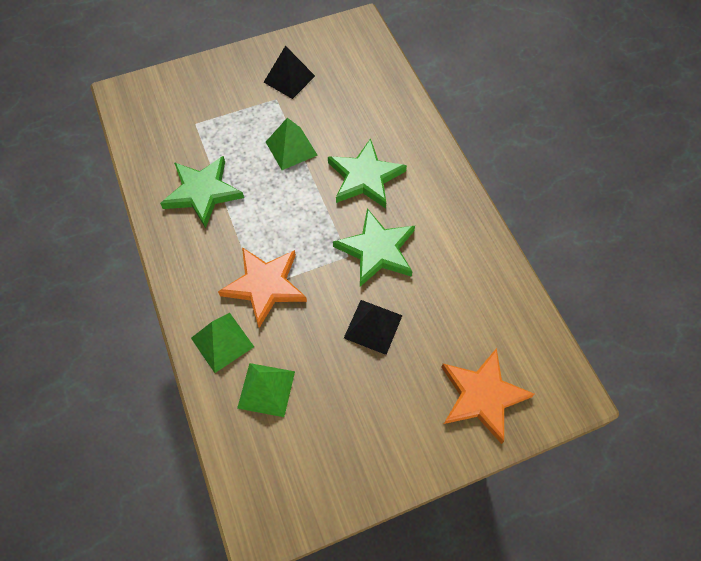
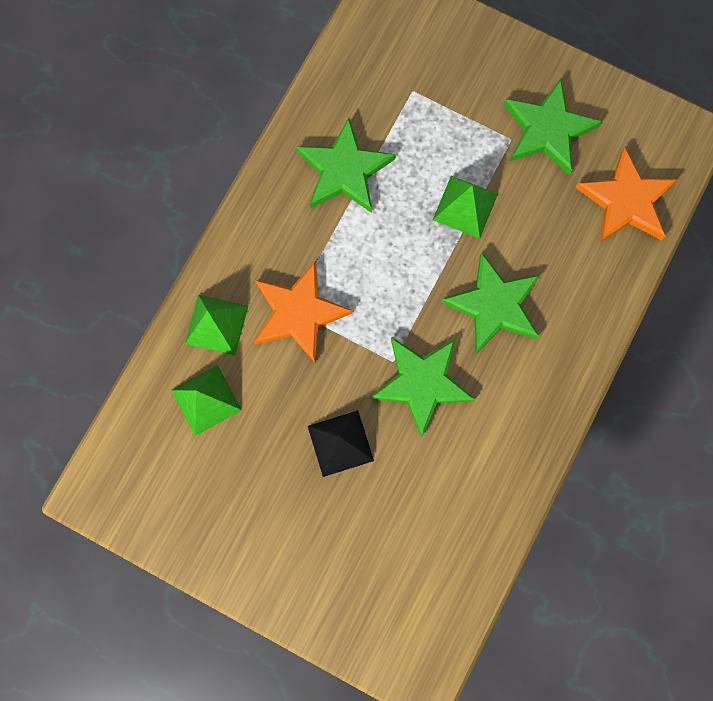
camera: 50 degrees right, 15 degrees up
black pyramid [264,46,315,99] -> green star [503,78,602,175]
orange star [441,348,535,444] -> orange star moved to [576,147,678,243]

